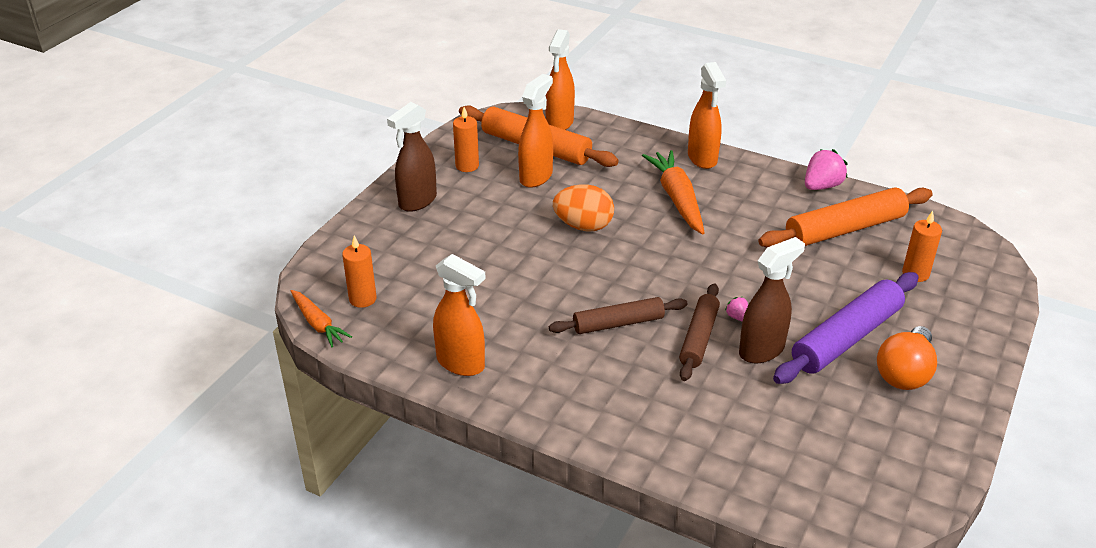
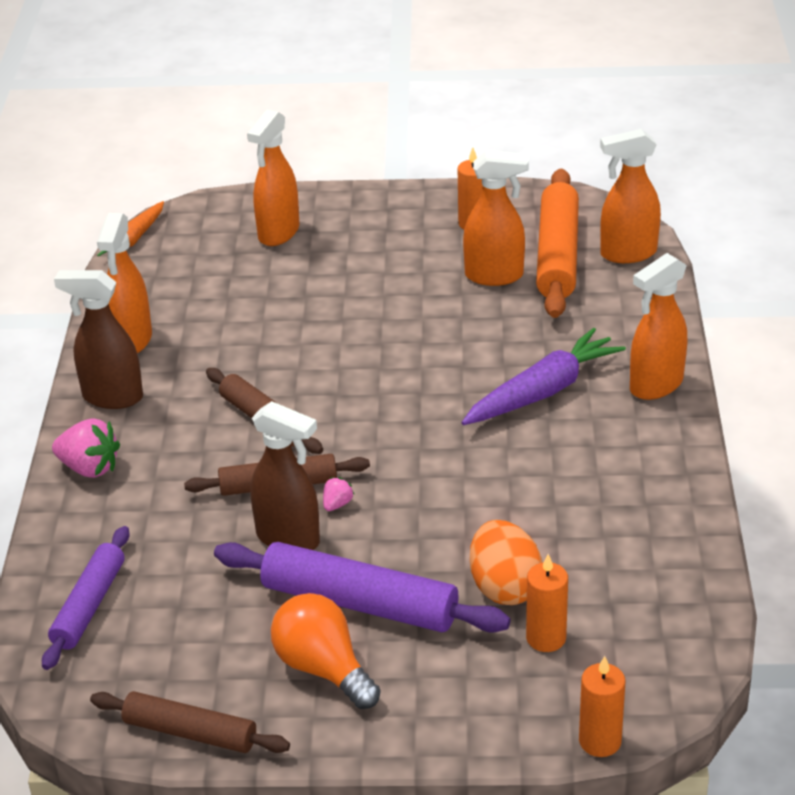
camera: 65 degrees right, 0 degrees up
orange candle [342,235,377,308] -> orange candle moved to [579,656,626,757]
brown spray bottle [387,102,437,212] -> brown spray bottle moved to [54,270,143,409]
orange egg [553,184,614,232] -> orange egg moved to [469,520,543,605]
orange carrot [642,150,704,235] -> purple carrot [462,328,626,425]
orange rolling pin [758,187,933,247] -> none
pink strawberry [805,149,848,190] -> pink strawberry moved to [52,419,120,478]
orange light bulb [877,326,937,390] -> orange light bulb turned 45 degrees clockwise [271,593,381,709]
none -> purple rolling pin [42,526,130,670]
none -> brown rolling pin [90,691,290,753]
none -> orange spray bottle [247,110,300,246]

